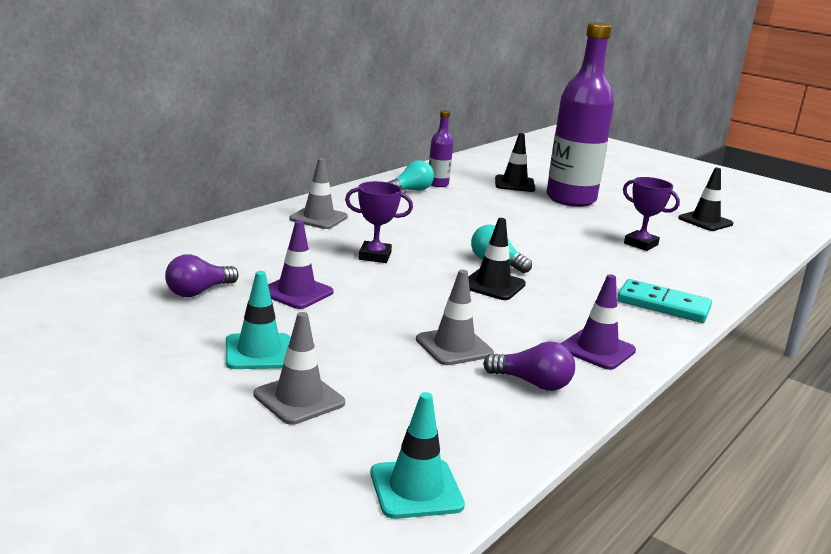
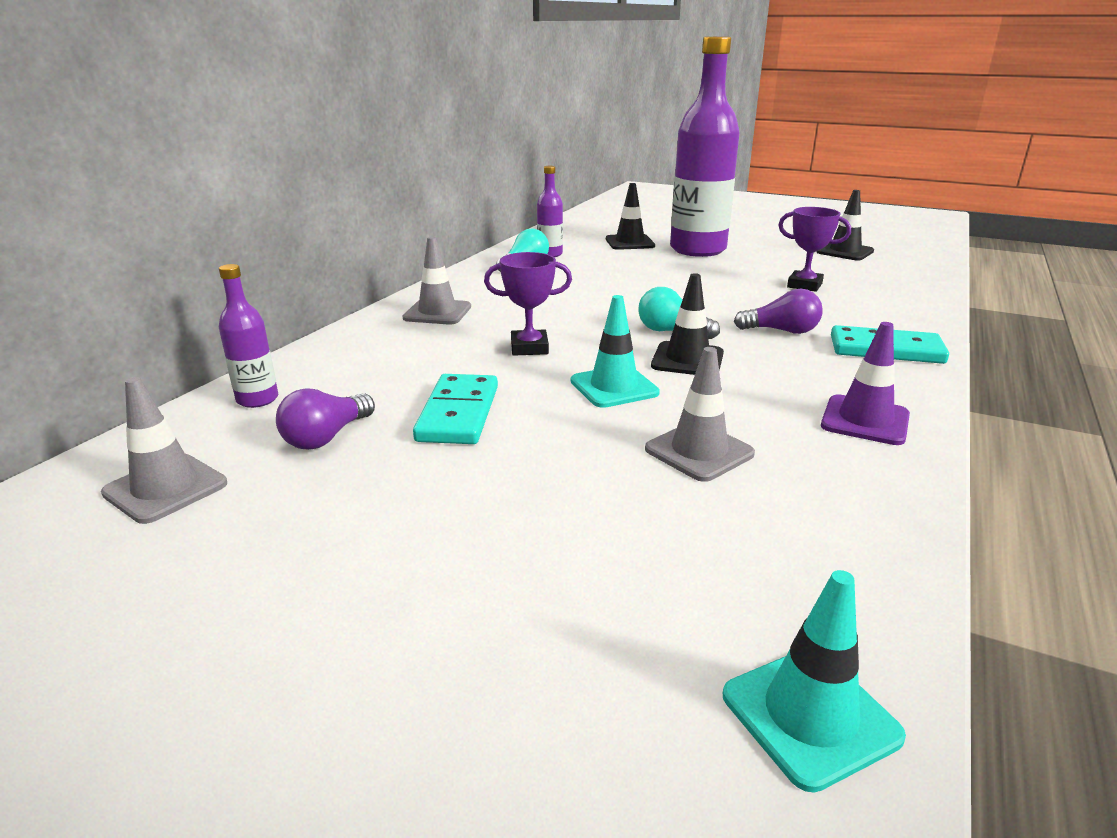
camera: 10 degrees left, 5 degrees up
turquoise traffic cone [226,271,291,369] -> turquoise traffic cone moved to [571,295,660,408]
grey traffic cone [253,312,345,425] -> grey traffic cone moved to [101,377,227,524]
purple traffic cone [268,221,334,309] -> turquoise domino [413,374,498,444]
purple light bulb [483,341,575,391] -> purple light bulb moved to [734,289,823,334]
none -> purple bottle [219,264,278,408]

